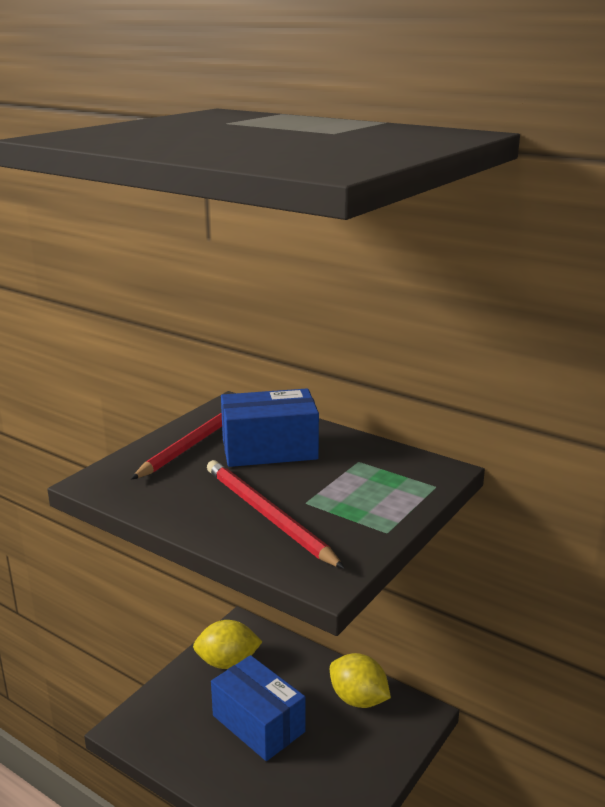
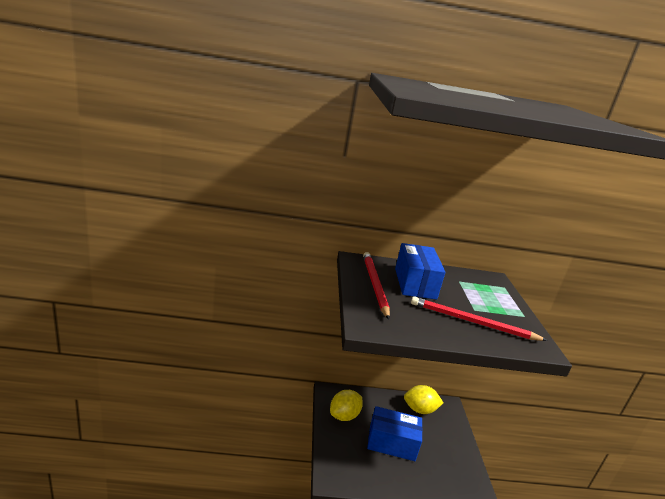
camera: 40 degrees left, 0 degrees up
blue box [221,388,319,467] -> blue box turned 45 degrees counterclockwise [395,243,446,300]

